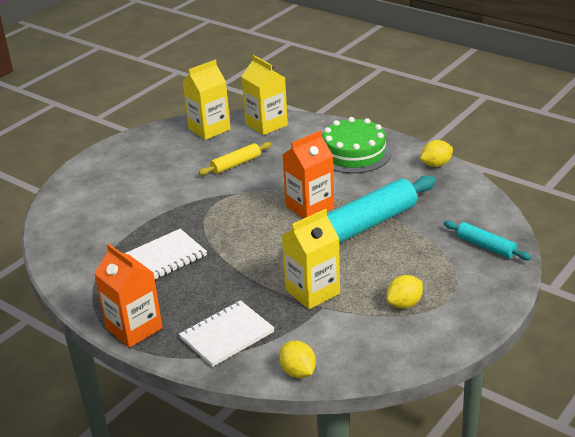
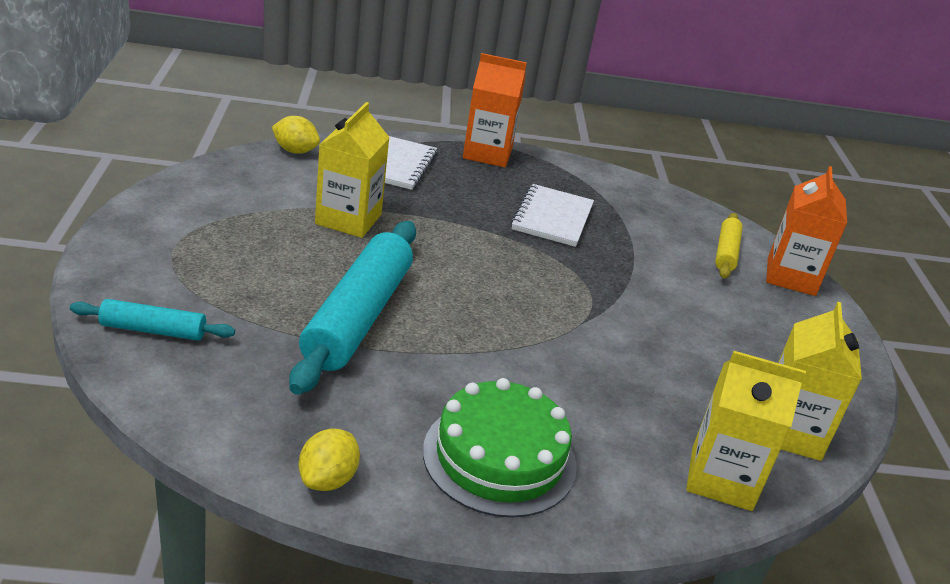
camera: 135 degrees right, 0 degrees up
yellow rolling pin [198,142,272,175] -> yellow rolling pin moved to [715,213,743,279]
orange carton [282,130,334,219] -> orange carton moved to [766,166,847,296]
yellow lemon [386,275,423,309] -> none

